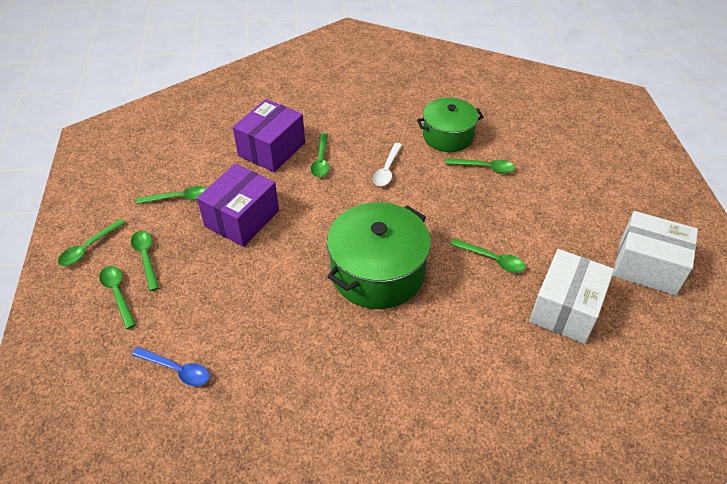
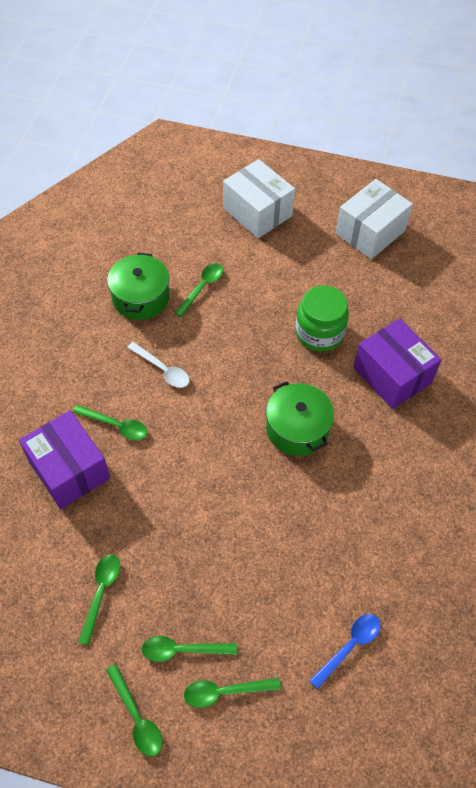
camera: 70 degrees left, 10 degrees up
purple box [197,164,279,247] -> purple box moved to [353,318,442,409]
green pot [327,202,431,309] -> green pot [266,381,334,456], size x0.66
green spoon [450,239,526,273] -> green jar [295,285,349,352]
white box [529,249,614,344] -> white box moved to [223,159,295,238]

